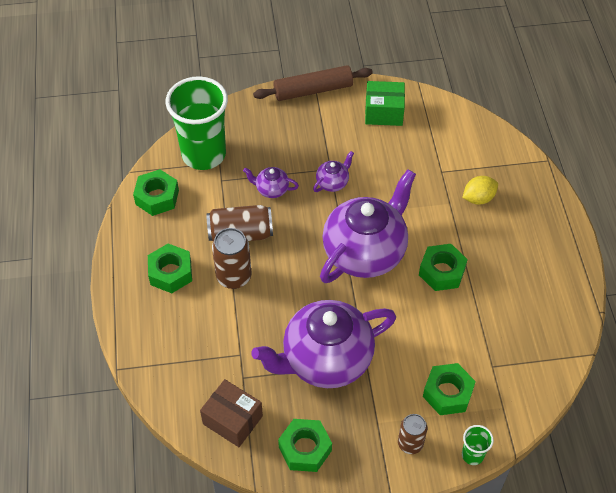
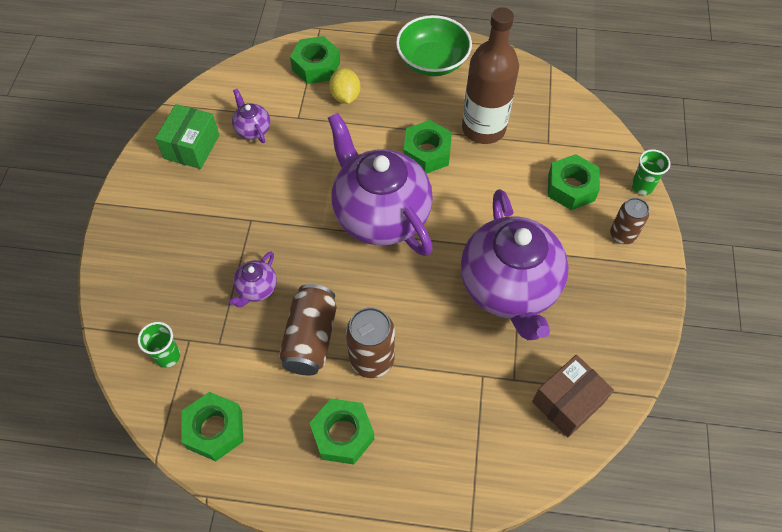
camera: 75 degrees left, 5 degrees up
green cup [166,76,228,170] -> green cup [137,322,180,368], size x0.42
brown rolling pin [253,65,373,101] -> none
green nut [278,419,332,472] -> green nut moved to [290,36,340,84]
purple teapot [313,151,354,192] -> purple teapot moved to [232,89,271,143]
none -> green bowl [396,15,472,76]
none -> brown bottle [462,7,519,144]

